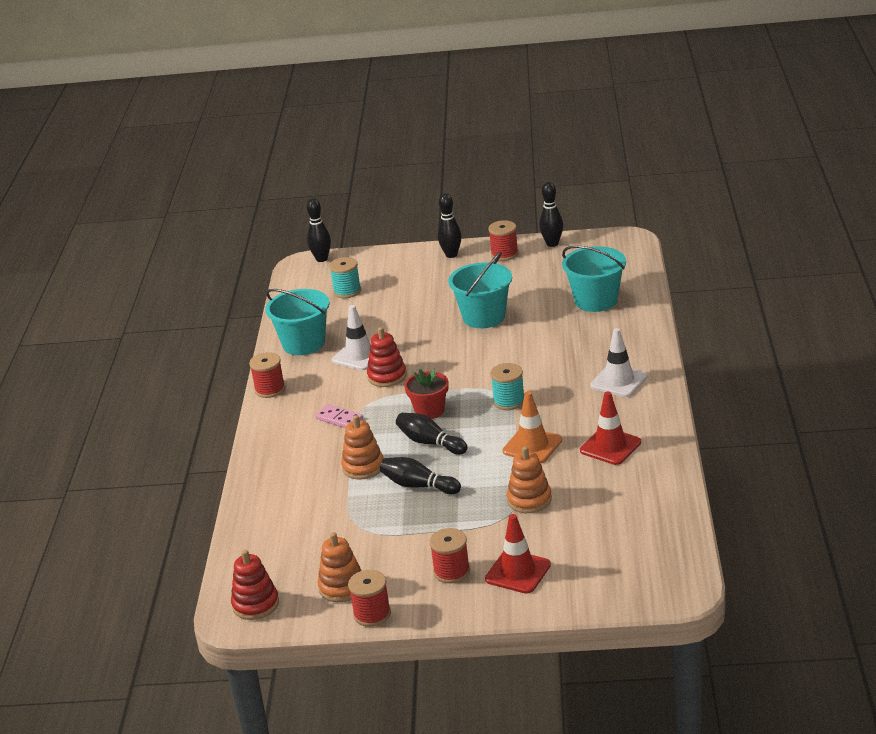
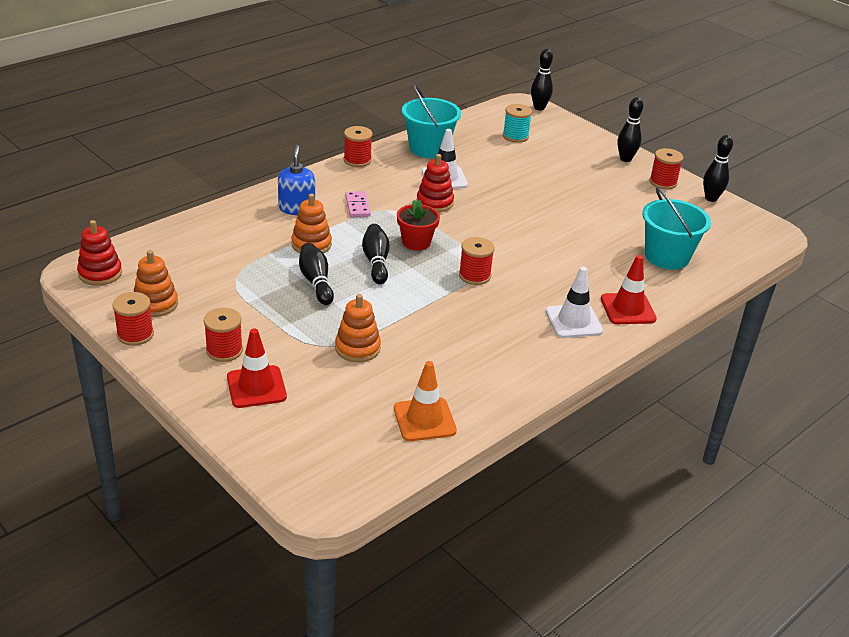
camera: 40 degrees right, 5 degrees up
turquoise bucket [448,252,512,328] -> none
turquoise spool [490,363,524,410] -> red spool [459,237,495,285]
orange traffic cone [502,391,562,463] -> orange traffic cone moved to [394,361,457,441]
red traffic cone [580,392,641,465] -> red traffic cone moved to [601,255,657,324]
none -> blue soap dispenser [278,145,315,215]

